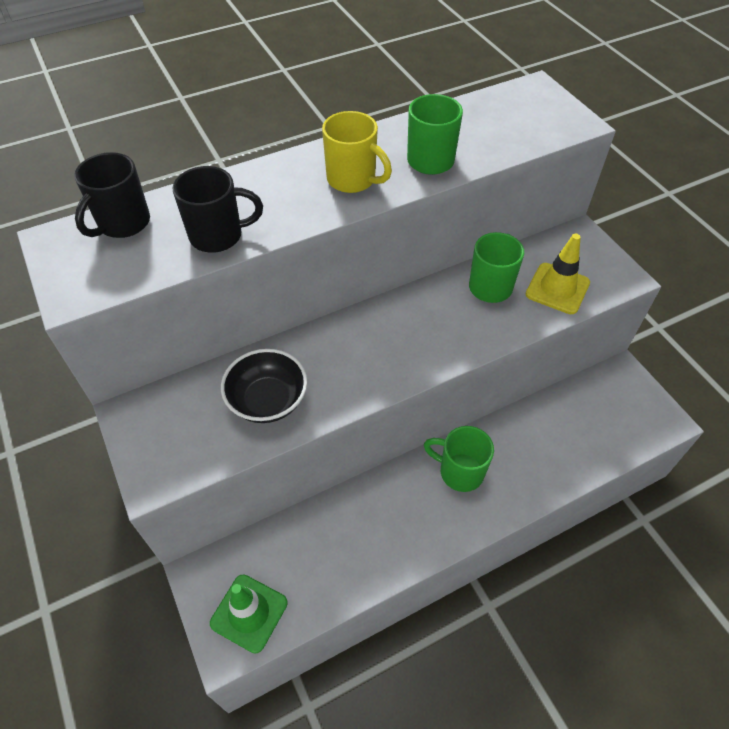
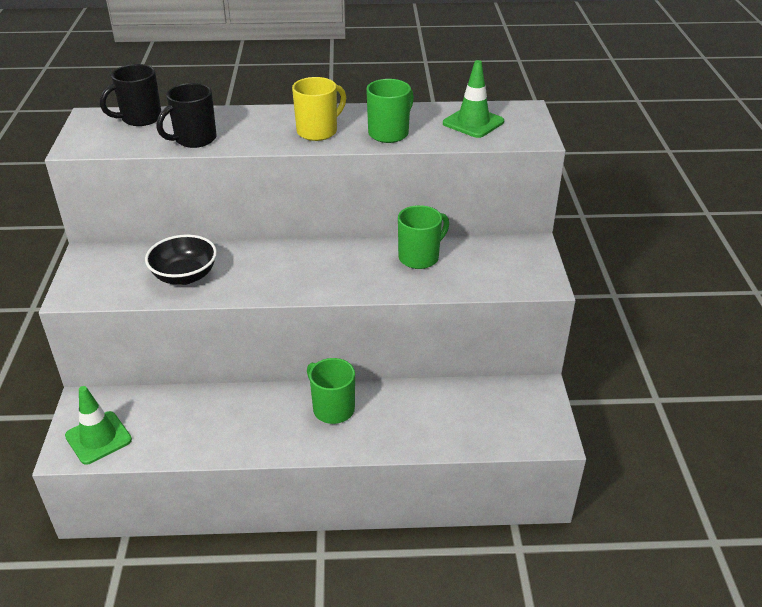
camera: 25 degrees right, 15 degrees down
black mug [172,166,263,253] -> black mug turned 120 degrees clockwise [157,83,217,148]
yellow mug [322,111,392,193] -> yellow mug turned 105 degrees counterclockwise [292,77,346,141]
yellow traffic cone [526,233,590,314] -> none
none -> green traffic cone [443,60,504,138]

